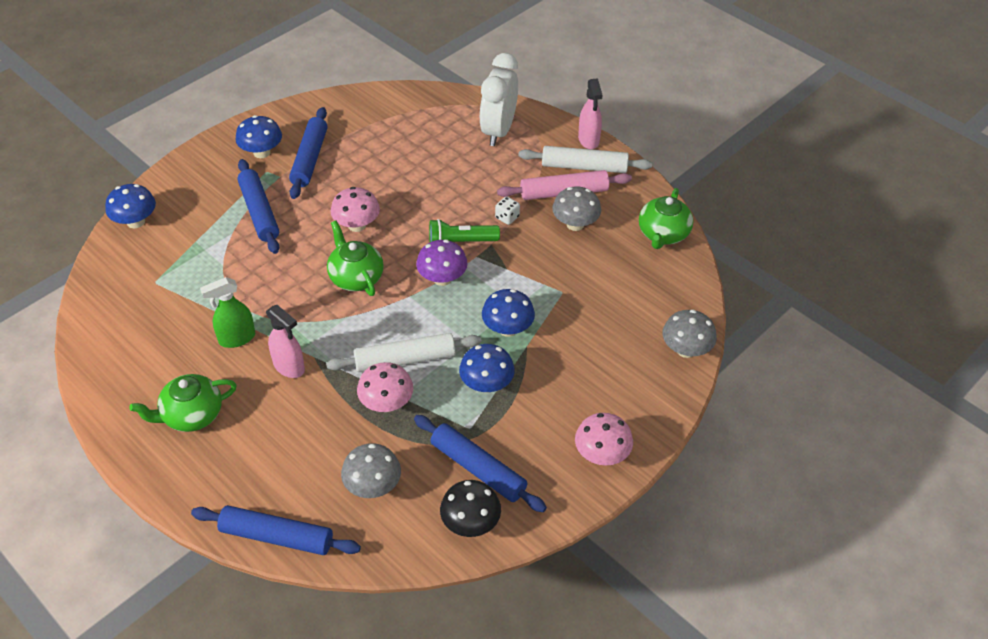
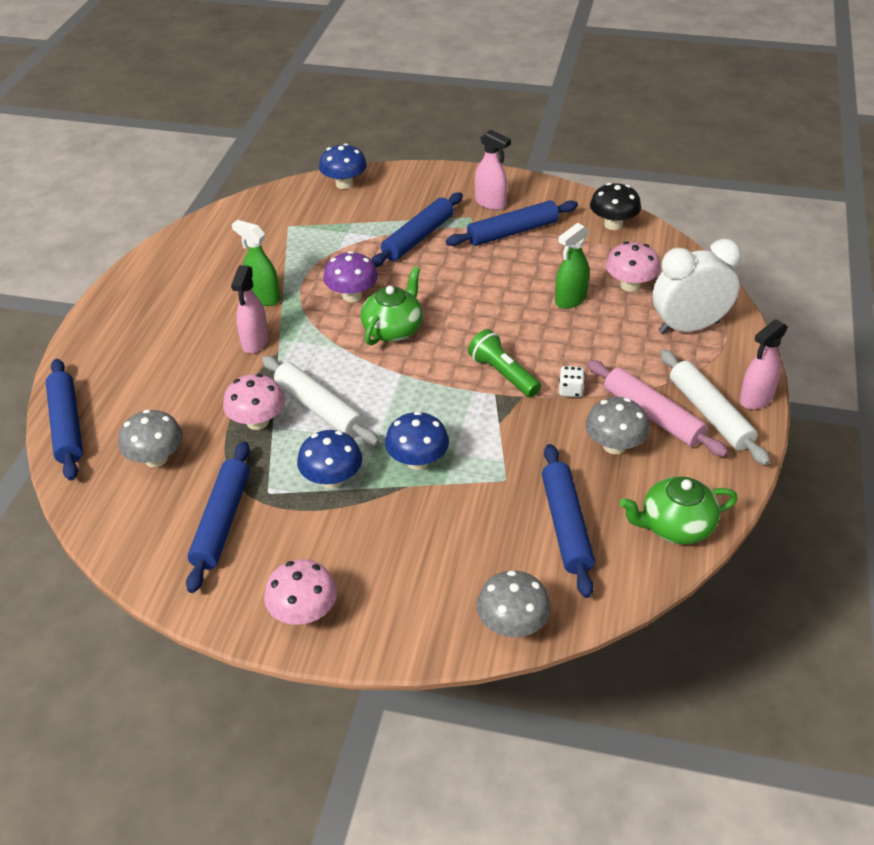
camera: 60 degrees right, 5 degrees down
green teapot [129,374,237,432] -> none
blue mushroom [235,115,282,158] -> pink spray bottle [475,129,511,210]
pink mushroom [331,187,380,232] -> pink mushroom moved to [606,242,660,292]
purple mushroom [416,240,468,286] -> purple mushroom moved to [323,251,378,302]
black mushroom [440,480,501,537] -> black mushroom moved to [590,183,641,230]
none -> blue rolling pin [542,444,595,598]
none -> green spray bottle [555,223,590,309]

